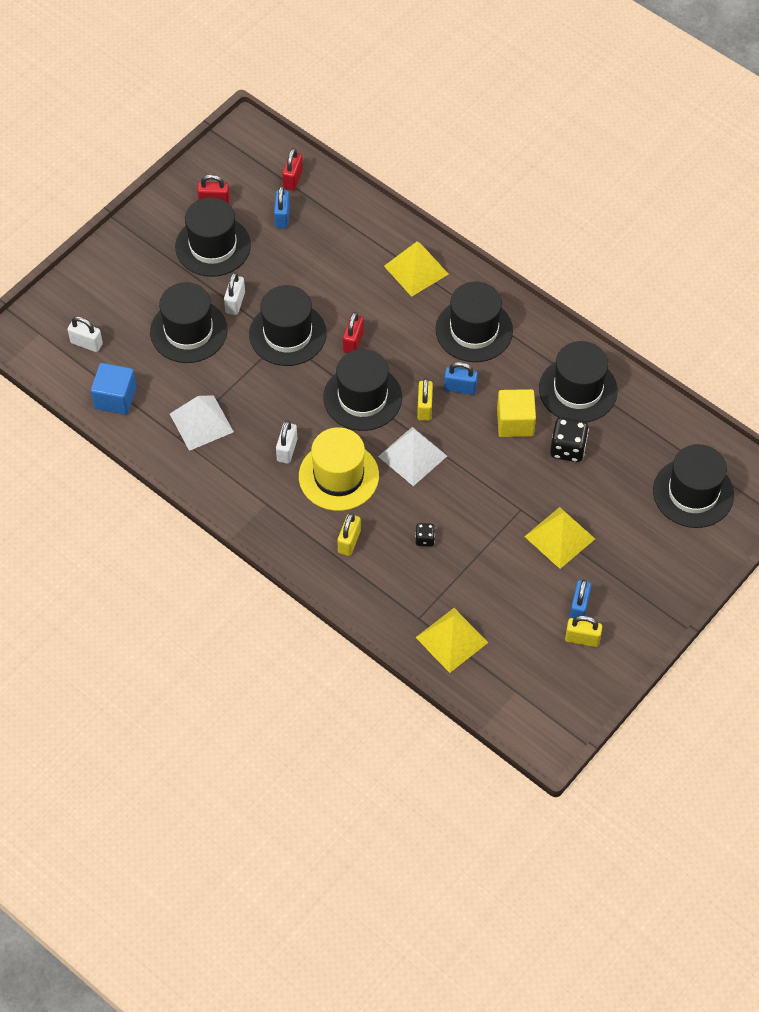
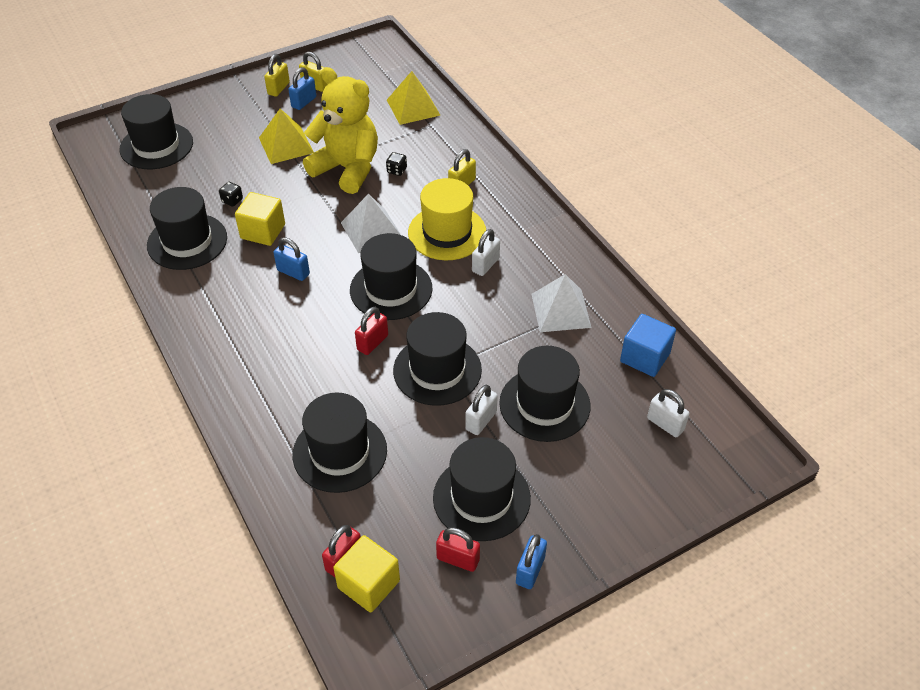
camera: 160 degrees left, 10 degrees down
blue padlock [274,186,290,228] -> blue padlock moved to [516,534,547,589]
yellow pyramid [384,241,449,297] -> none
yellow padlock [417,378,433,421] -> yellow padlock moved to [264,54,290,97]
black hat [436,281,513,362] -> black hat moved to [293,393,387,493]
black dice [550,417,589,462] -> black dice [219,182,243,207], size x0.54
none -> yellow teddy bear [303,67,378,194]
none -> yellow cube [333,535,400,613]

